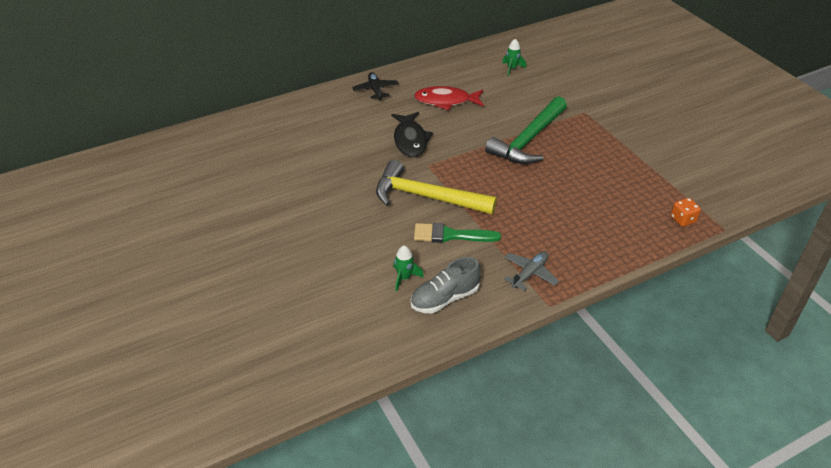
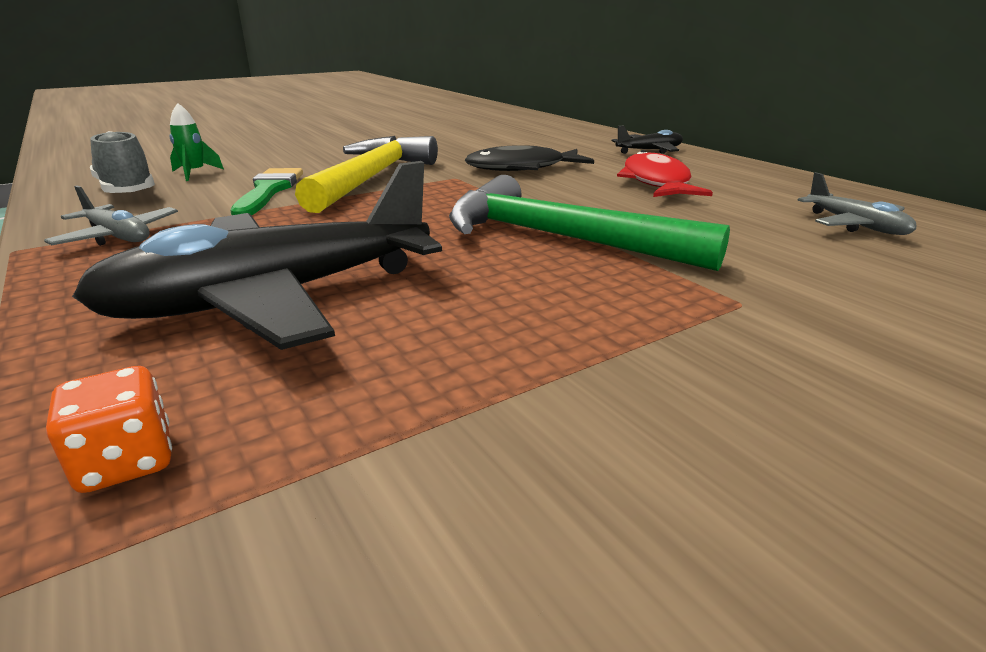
camera: 85 degrees right, 15 degrees down
green rocket [502,39,526,76] -> grey plane [797,172,916,235]
none -> black plane [72,161,442,350]

